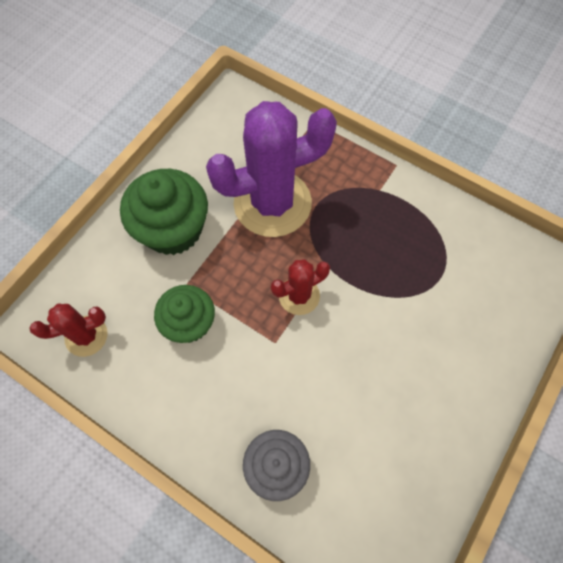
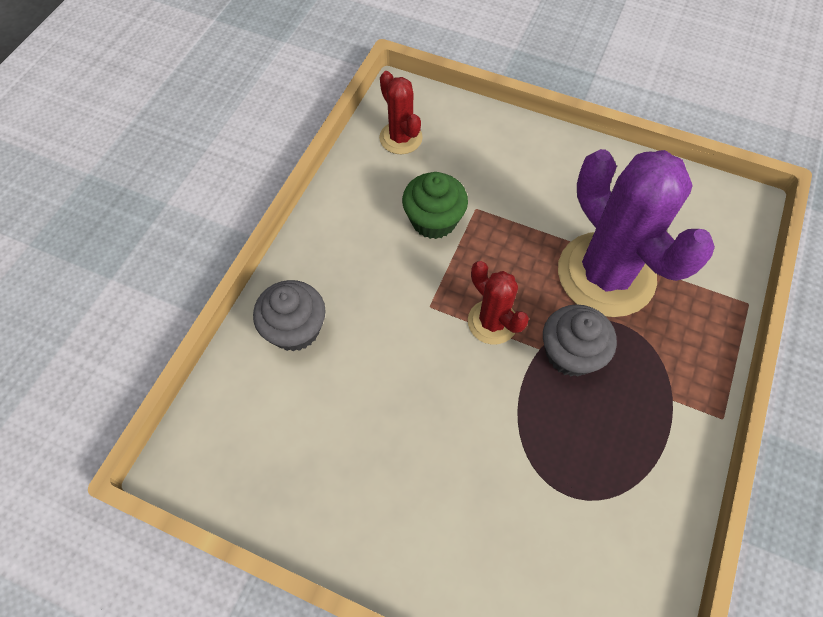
camera: 80 degrees right, 5 degrees down
green cupcake [120,169,208,255] -> none
none -> grey cupcake [543,304,617,377]

